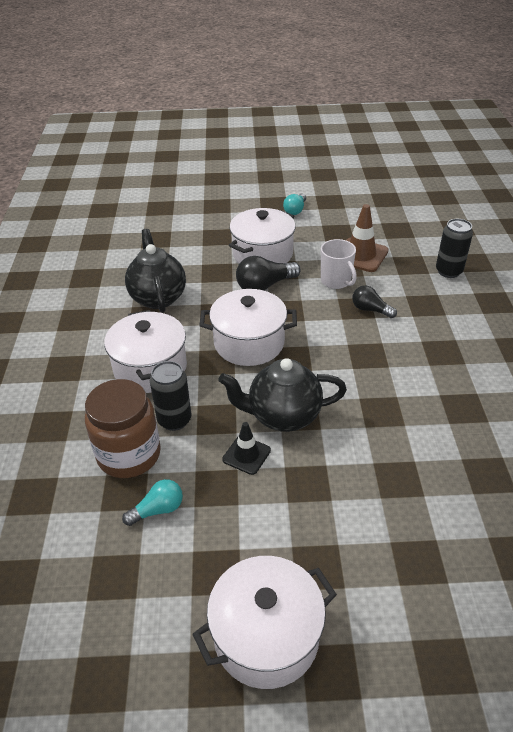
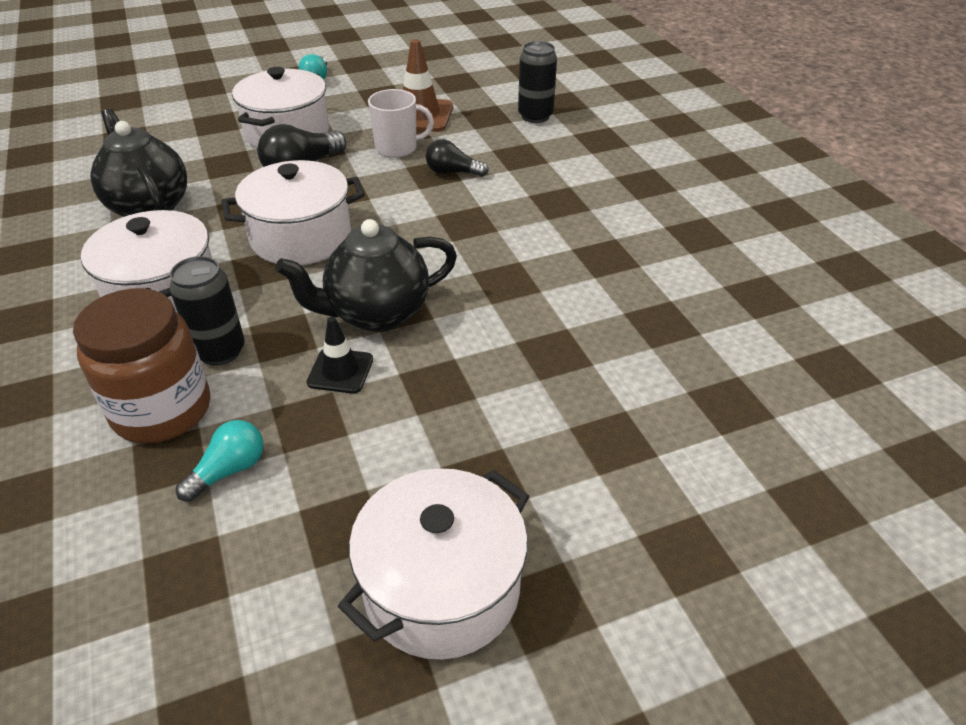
camera: 20 degrees left, 0 degrees up
white mug [321,239,357,289] -> white mug turned 45 degrees counterclockwise [368,89,434,158]

